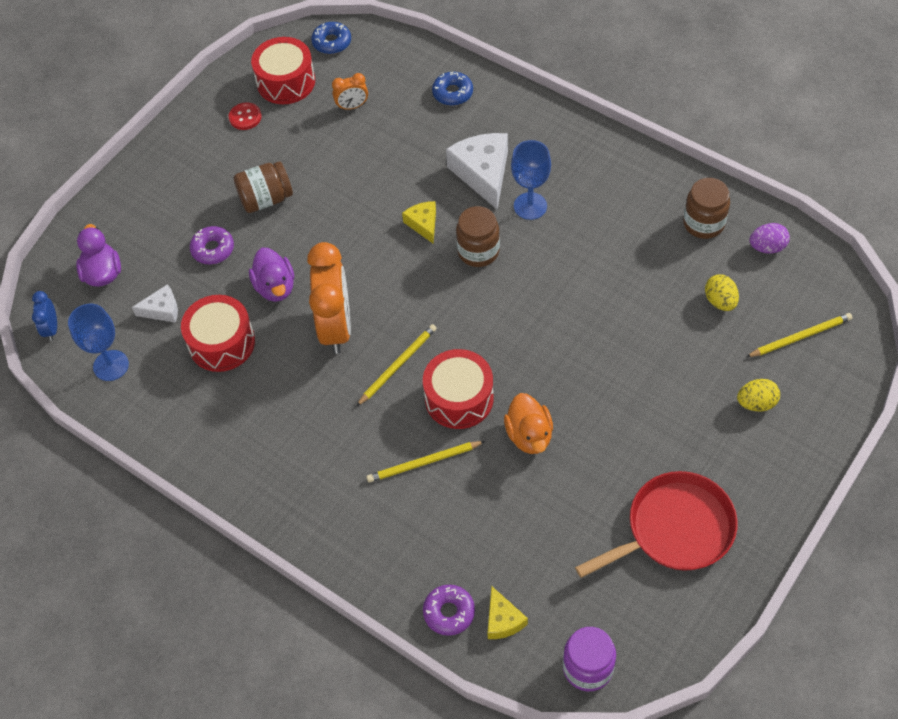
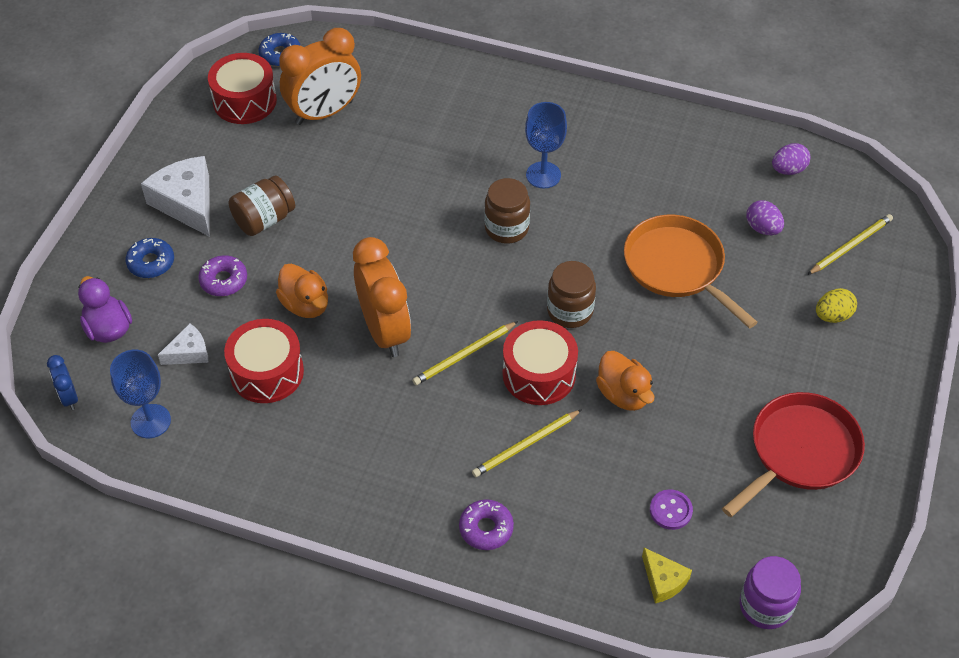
camera: 20 degrees left, 5 degrees down
red button [229,102,262,130] -> none
purple duck [249,248,294,302] -> orange duck [276,264,328,318]
orange clock [332,73,368,110] -> orange clock [279,28,361,125], size x2.15
yellow pencil [356,324,437,406] -> yellow pencil turned 150 degrees counterclockwise [412,321,518,385]
yellow cheese [402,201,436,244] -> none
purple donut [423,585,475,636] -> purple donut moved to [459,499,514,550]
blue donut [432,72,473,106] -> blue donut moved to [126,238,174,278]
white cheese [446,133,508,209] -> white cheese moved to [141,156,210,237]
brown jar [683,178,730,239] -> brown jar moved to [547,261,596,328]
yellow egg [705,275,739,311] -> purple egg [746,200,784,235]
none -> orange pan [624,215,758,329]
none -> purple button [650,489,693,530]

